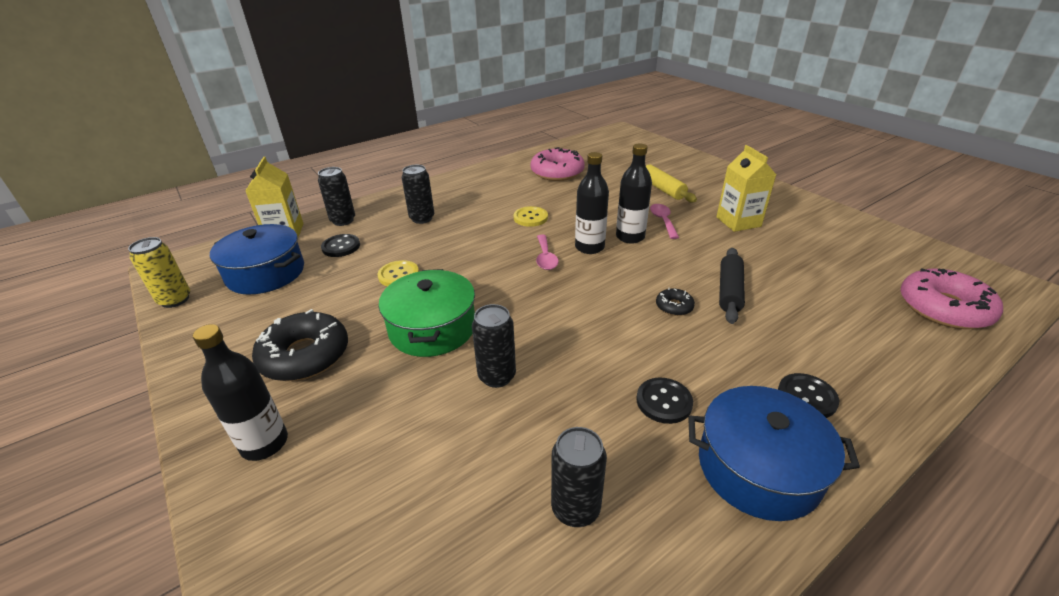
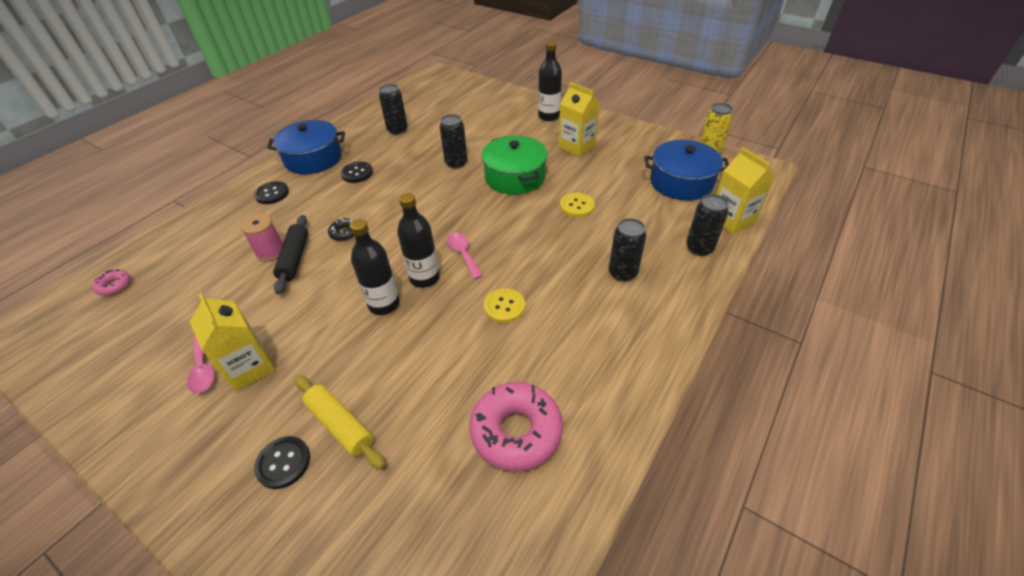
camera: 160 degrees right, 10 degrees up
black donut [252,309,348,381] -> yellow carton [558,82,600,157]
black button [321,234,360,257] -> black button moved to [254,436,310,489]
pink spoon [650,204,679,239] -> pink spoon moved to [187,336,215,393]
pink donut [900,268,1003,329] -> pink donut [92,269,130,296], size x0.46
none -> pink spool [240,214,283,262]

